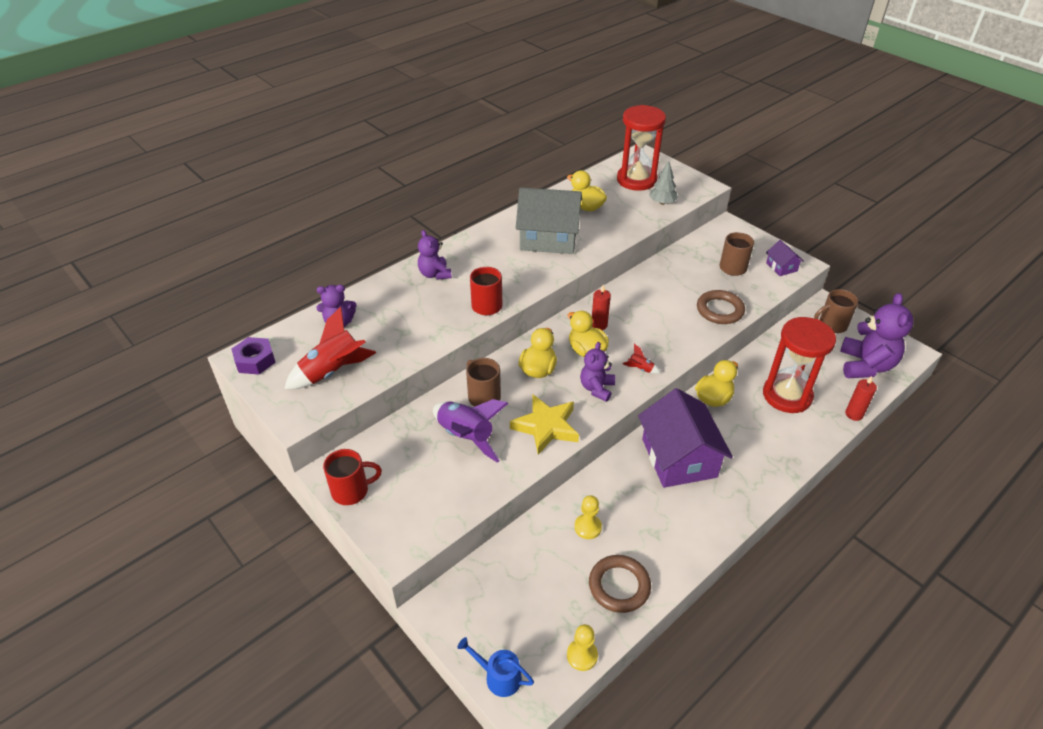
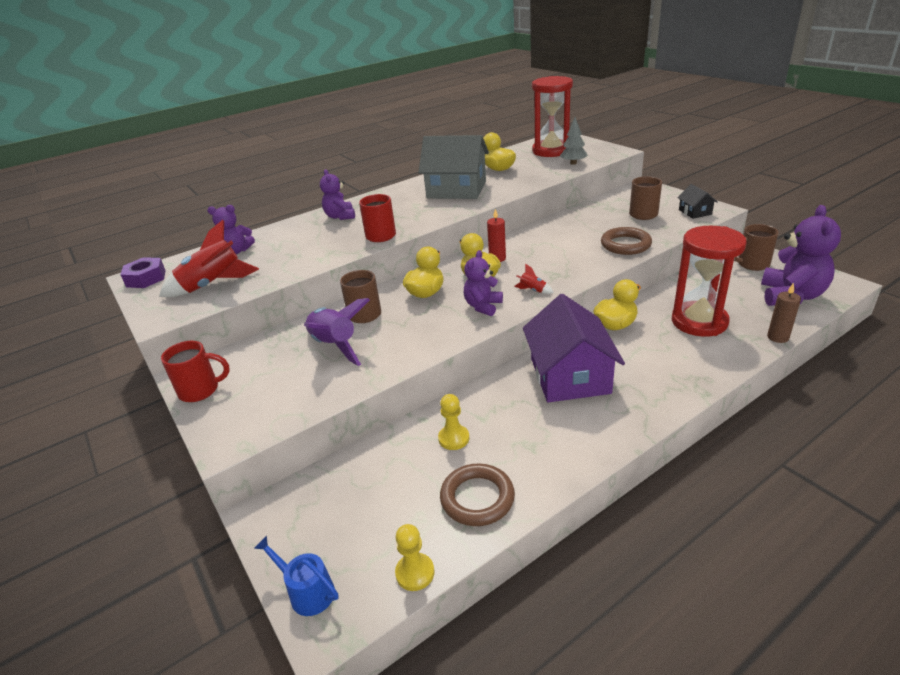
camera: 10 degrees right, 10 degrees down
yellow star [510,395,579,455] -> none
purple house [766,240,804,276] -> black house [677,184,717,219]
red candle [845,376,877,421] -> brown candle [767,283,801,343]

